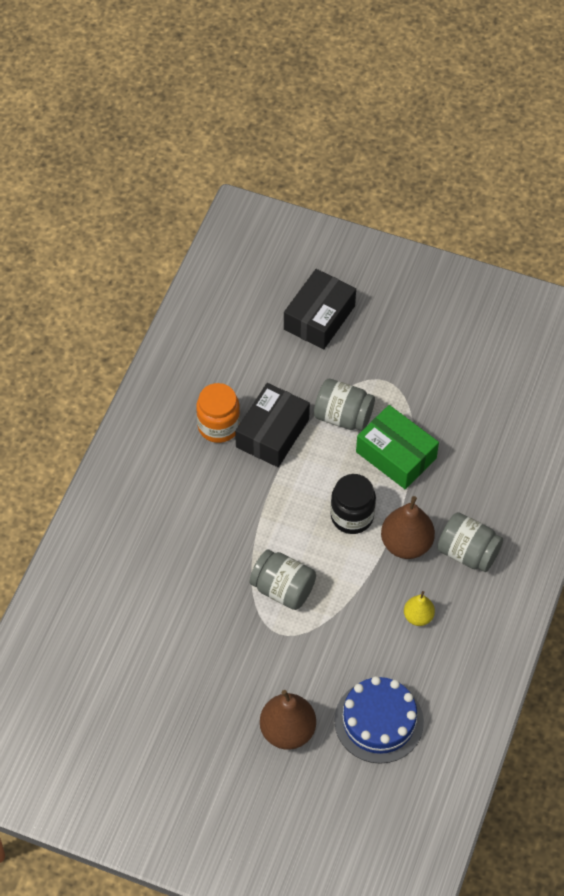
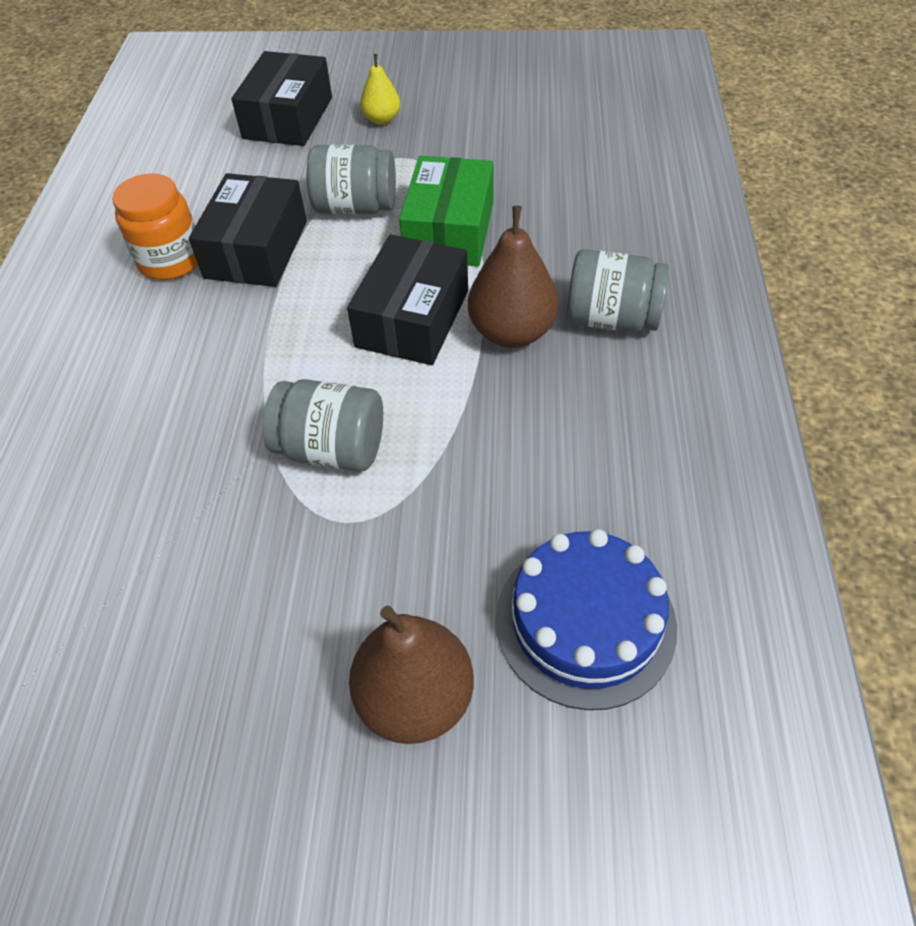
camera: 15 degrees left, 5 degrees down
black jar [331,474,376,534] -> black box [347,235,468,365]
green box [356,405,439,489] -> green box turned 75 degrees clockwise [399,156,494,266]
yellow pear [404,591,435,626] -> yellow pear moved to [360,54,400,125]

